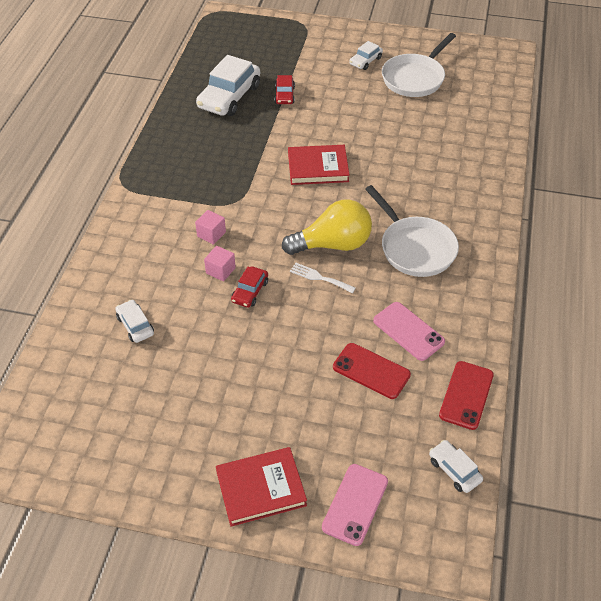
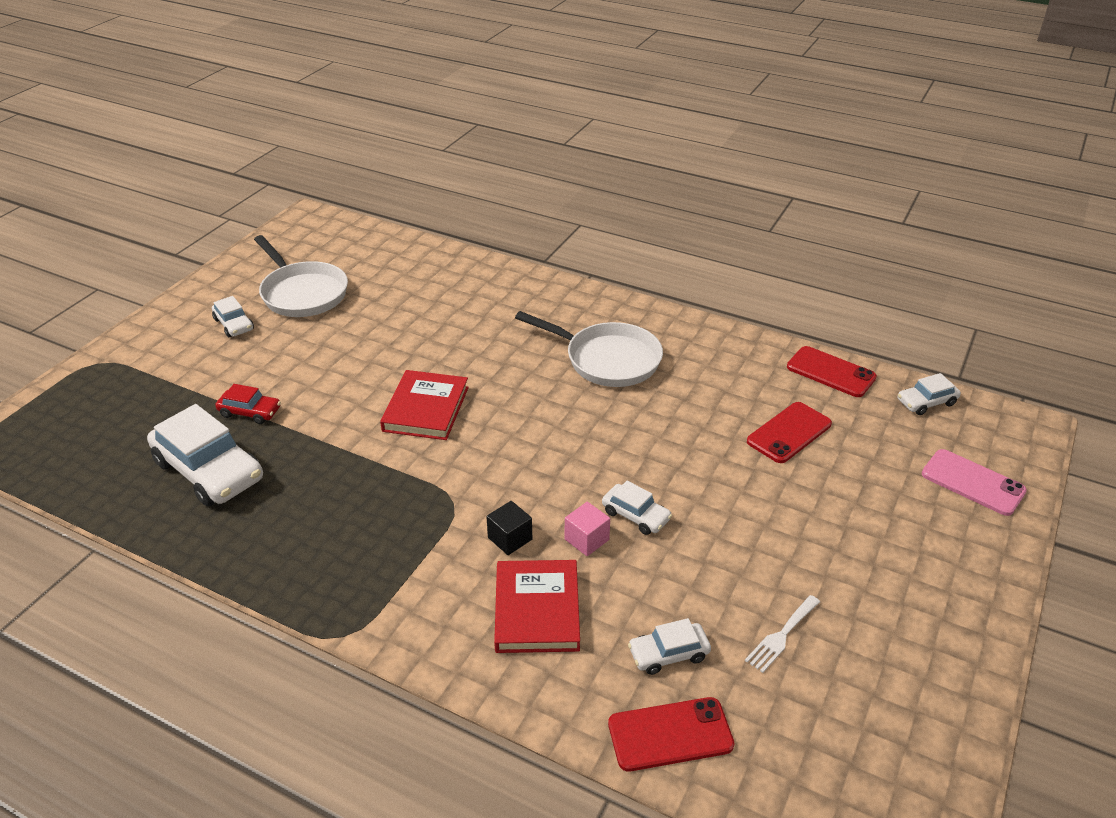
camera: 75 degrees left, 10 degrees down
pink cube [195,210,226,245] -> black cube [486,501,532,555]
red book [216,447,307,527] -> red book moved to [494,560,580,653]
red car [231,266,268,308] -> white car [602,481,672,535]
yellow light bulb [282,200,372,255] -> none
white fork [290,263,356,293] -> white fork moved to [745,595,820,673]
white pan [365,185,459,277] -> white pan turned 45 degrees clockwise [515,311,663,387]
pink phone [373,302,445,361] -> none
none -> red phone [608,697,734,772]

